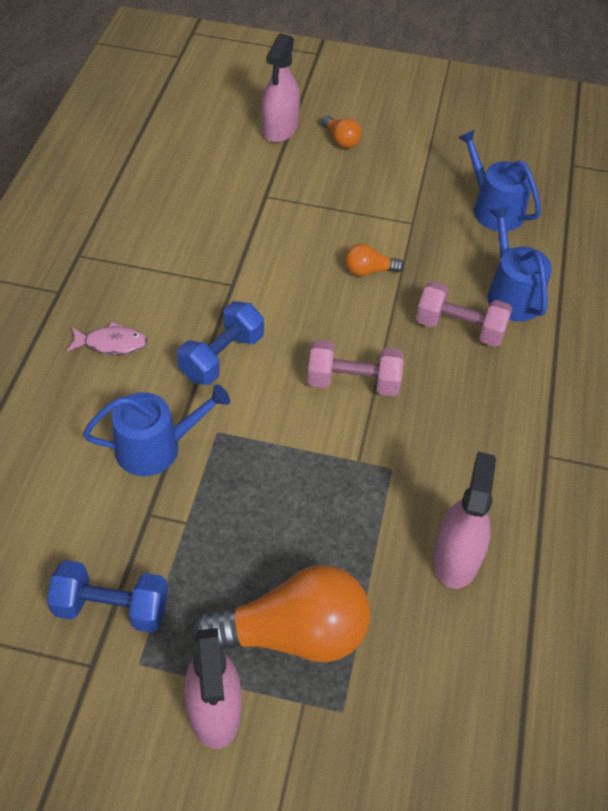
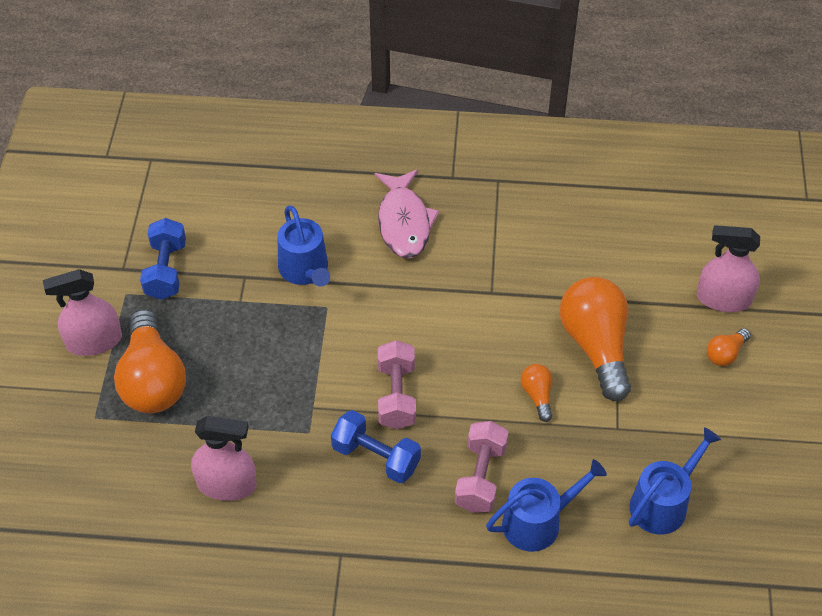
camera: 85 degrees right, 0 degrees up
pink fish [67,322,148,355] -> pink fish [374,169,439,258], size x1.75
blue dumbbell [177,301,264,385] -> blue dumbbell moved to [331,410,421,484]
none -> orange light bulb [560,277,631,401]

